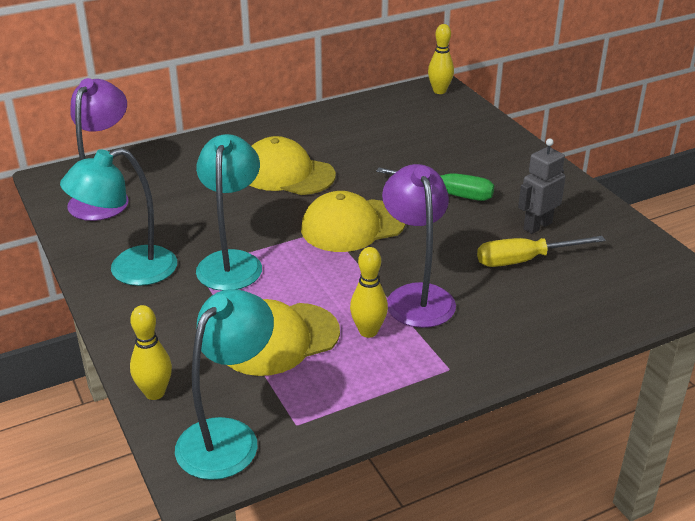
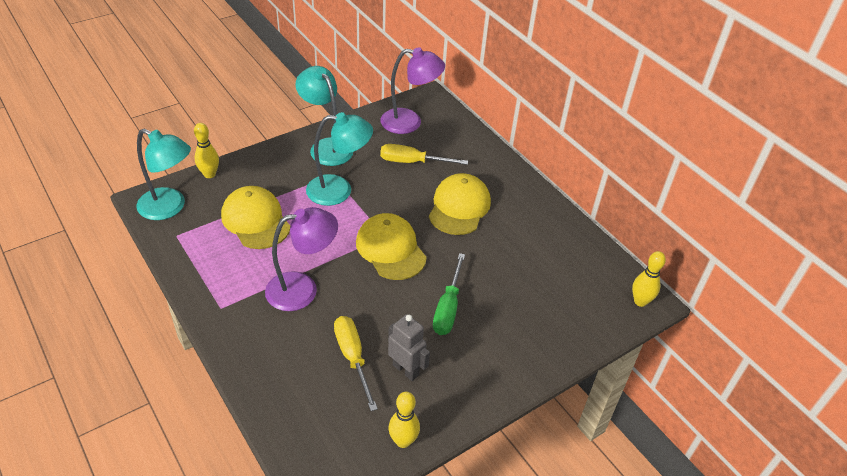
camera: 80 degrees right, 10 degrees up
yellow bowling pin [350,247,388,338] -> yellow bowling pin moved to [389,392,420,448]
none -> yellow screwdriver [380,144,468,165]

